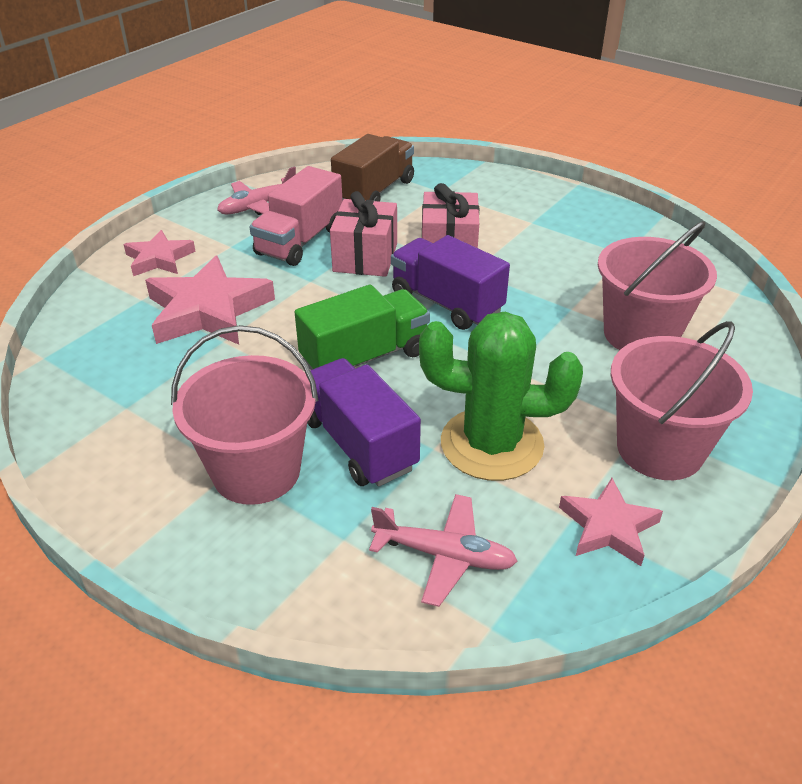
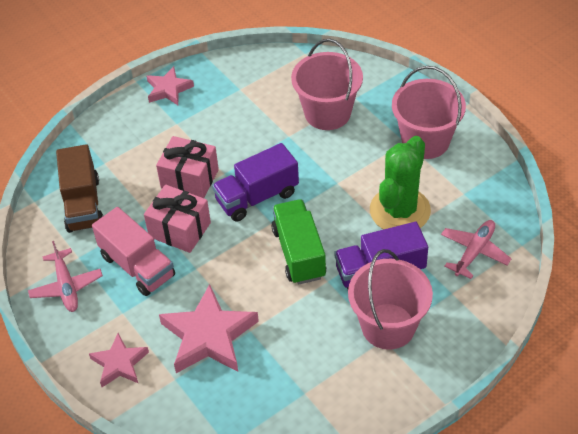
camera: 70 degrees left, 10 degrees up
brown truck [331,134,414,202] -> brown truck turned 150 degrees counterclockwise [56,144,103,233]
pink star [559,478,663,566] -> pink star moved to [146,66,194,105]

